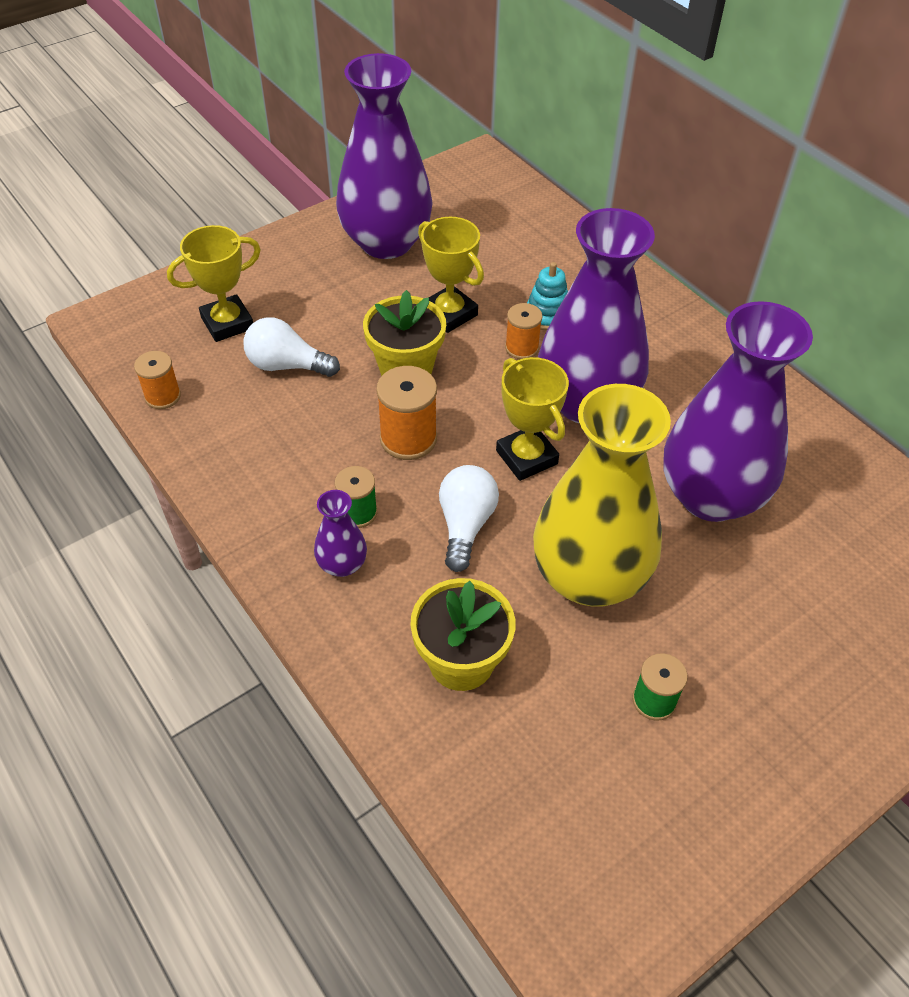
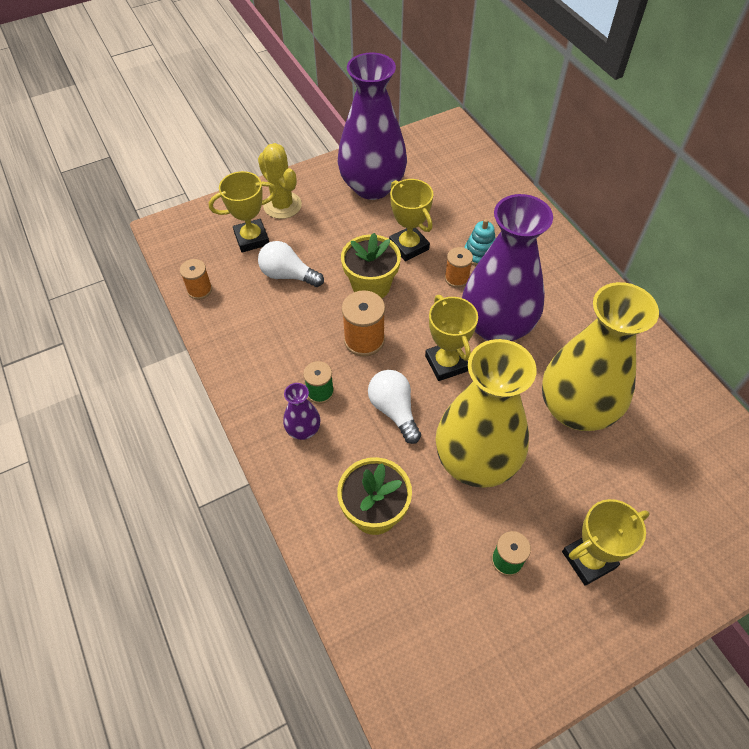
camera: 10 degrees right, 5 degrees up
white light bulb [439,465,499,572] -> white light bulb turned 45 degrees counterclockwise [368,370,421,444]
purple vase [663,301,813,522] -> yellow vase [542,282,659,431]
none -> yellow cactus [258,143,302,219]
none -> yellow trophy [562,499,649,586]

